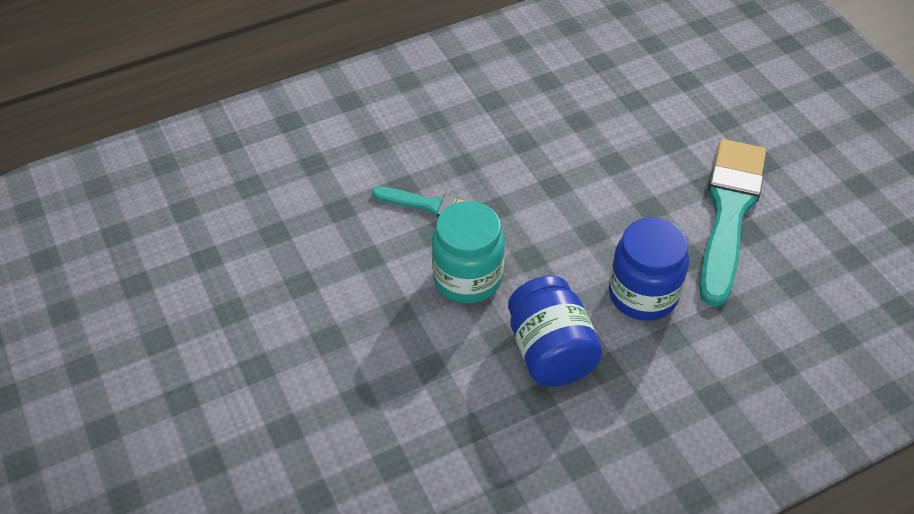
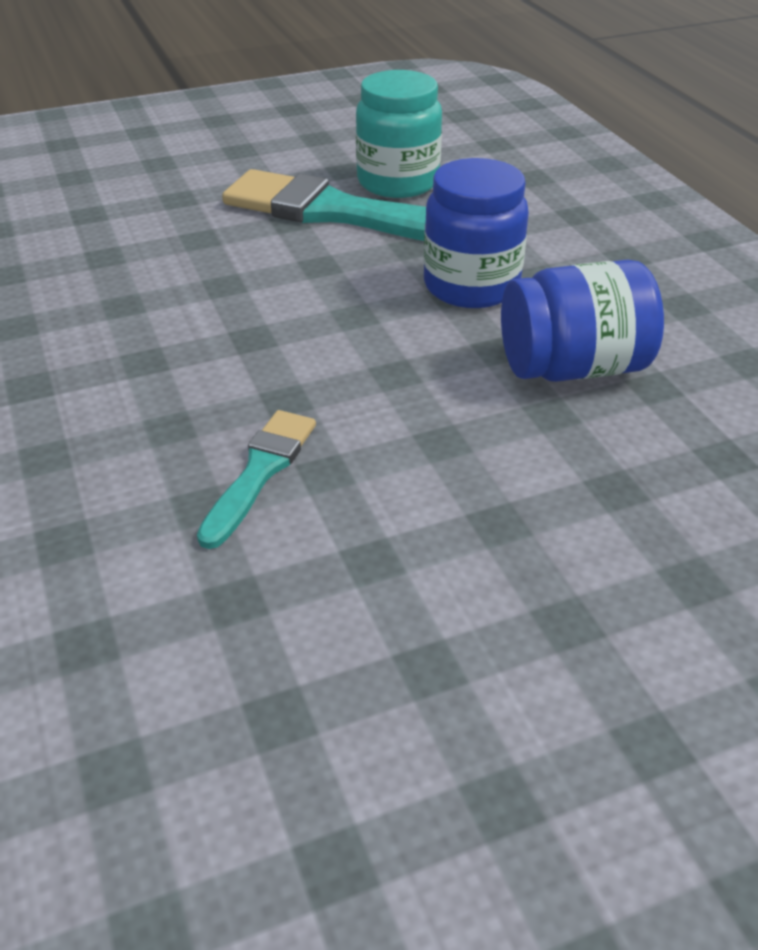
camera: 85 degrees left, 10 degrees down
turquoise jar [432,201,505,303] -> turquoise jar moved to [356,70,442,198]

